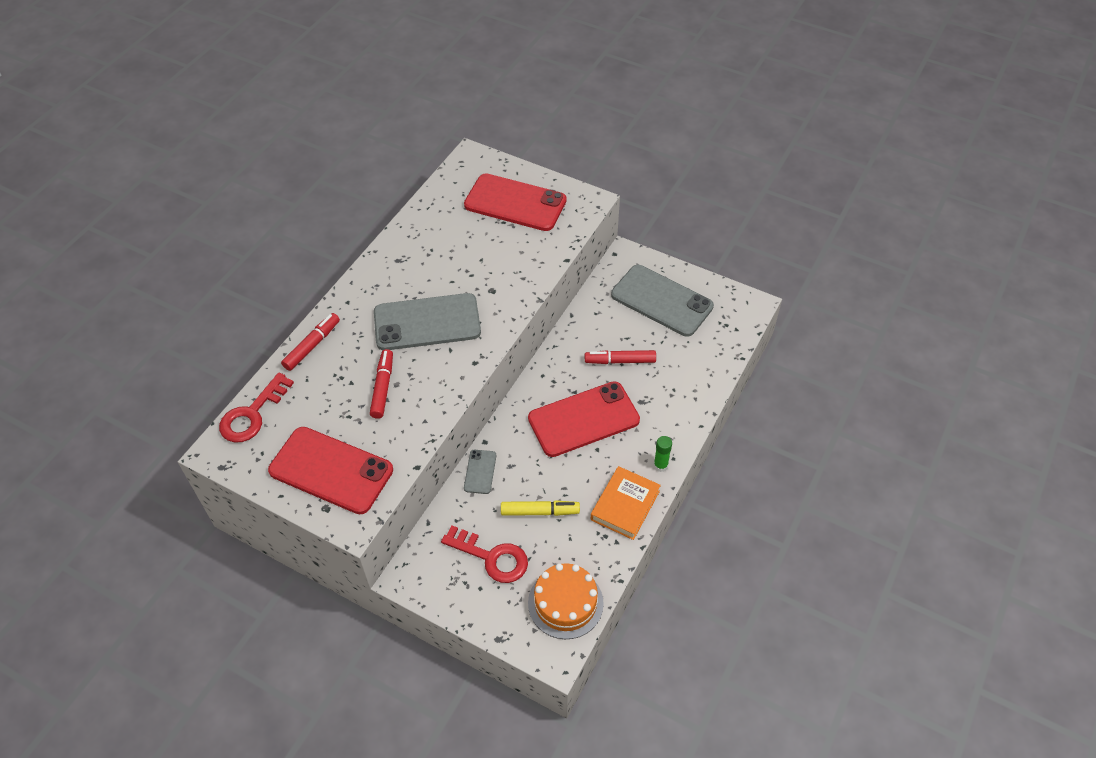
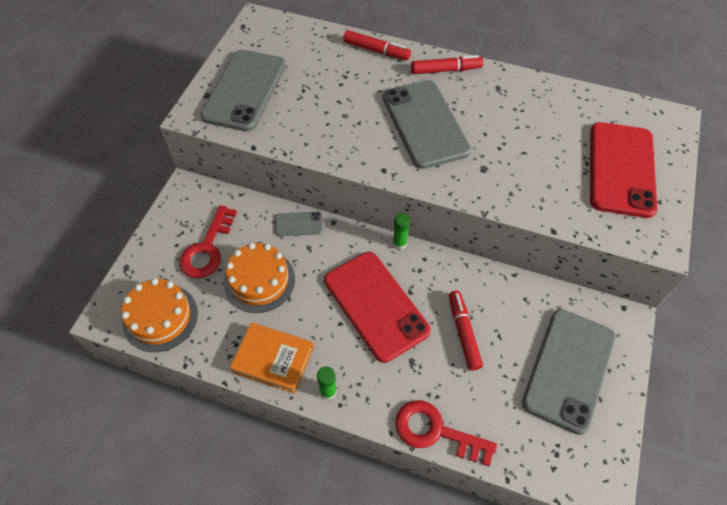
camera: 80 degrees right, 5 degrees up
red key [219,372,294,443] -> red key moved to [395,400,497,466]
red phone [268,427,393,514] -> grey phone [200,50,286,131]
red marker [370,349,393,419] -> red marker moved to [411,55,483,74]
yellow marker [501,500,580,516] -> orange cake [224,243,295,313]
none -> green glue stick [393,213,410,250]

